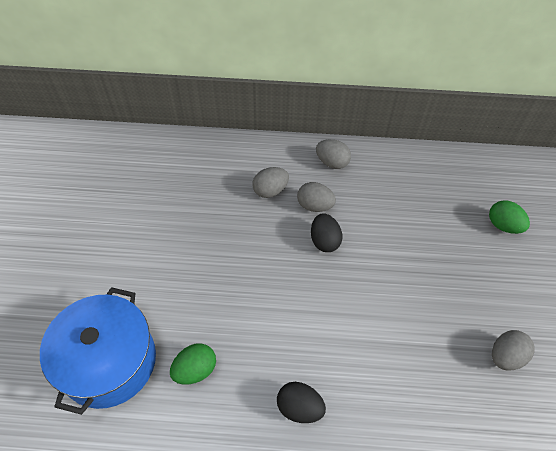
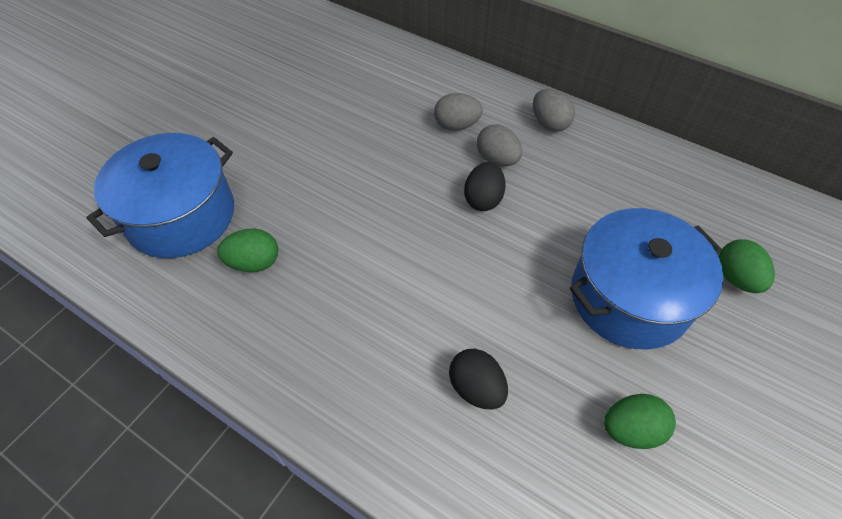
camera: 30 degrees right, 0 degrees up
black egg [277,382,326,423] -> black egg moved to [449,349,508,410]
grey egg [492,330,535,371] -> green egg [604,394,676,449]
none -> blue pot [570,208,723,349]

